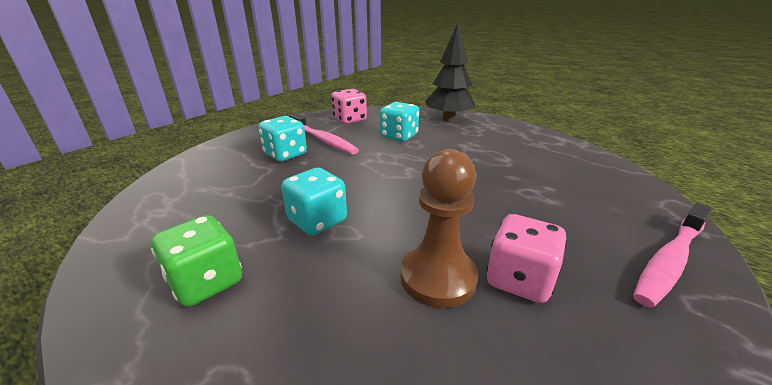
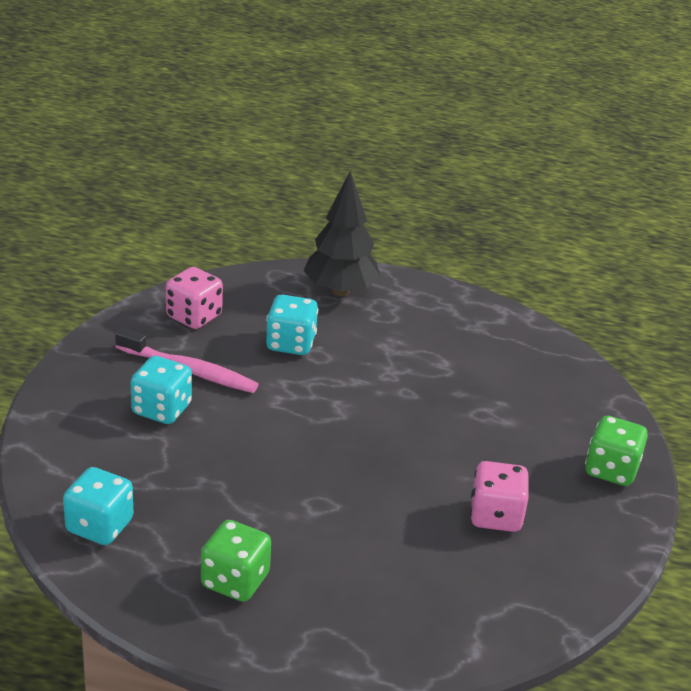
camera: 25 degrees left, 5 degrees up
turquoise dice [281,168,347,235] -> turquoise dice moved to [63,467,133,545]
brown pawn [400,149,478,308] -> none
pink toothbrush [633,203,712,308] -> green dice [585,416,648,486]

